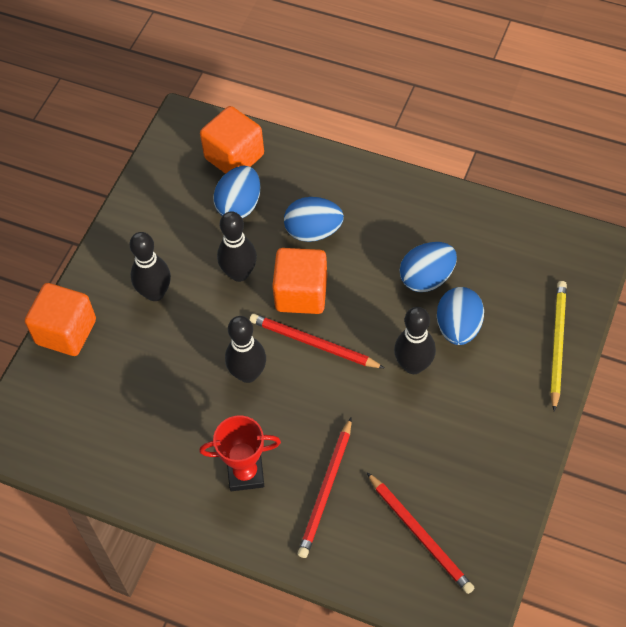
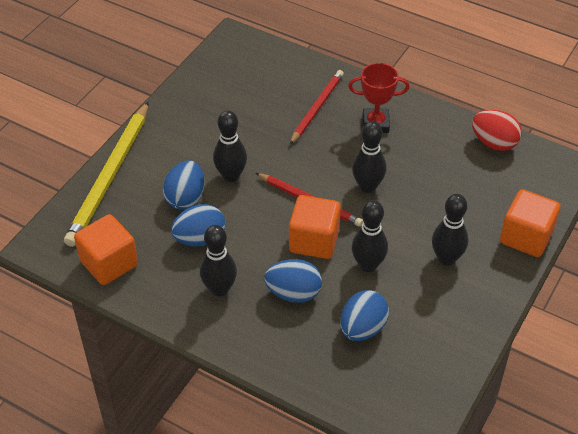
camera: 175 degrees left, 10 degrees down
orange cube [200,106,264,174] -> orange cube moved to [74,214,138,285]
red pencil [367,472,474,594] -> none
yellow pencil [550,281,567,412] -> yellow pencil [64,101,149,247], size x1.64
none -> black bowling pin [200,225,237,297]
none -> red egg [472,110,522,151]

